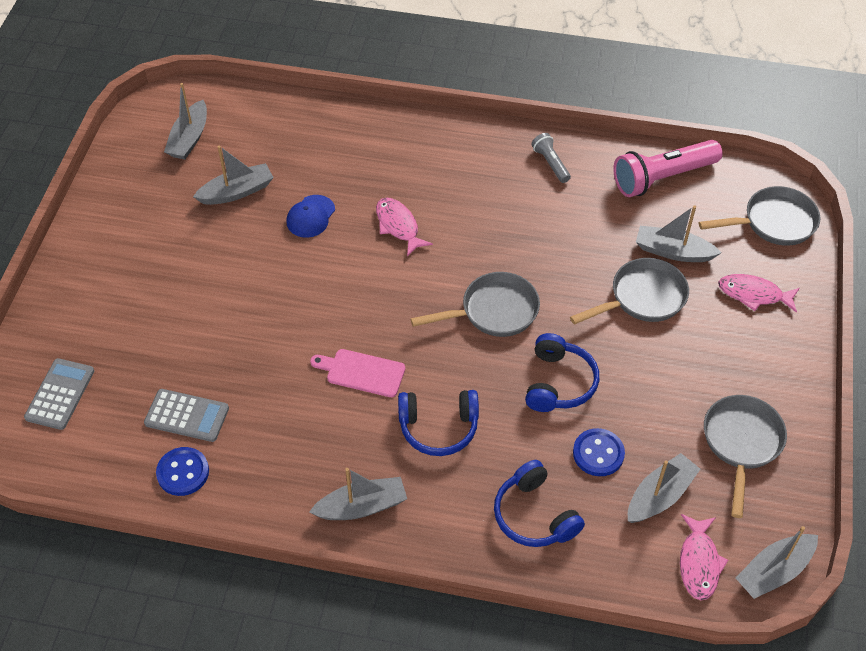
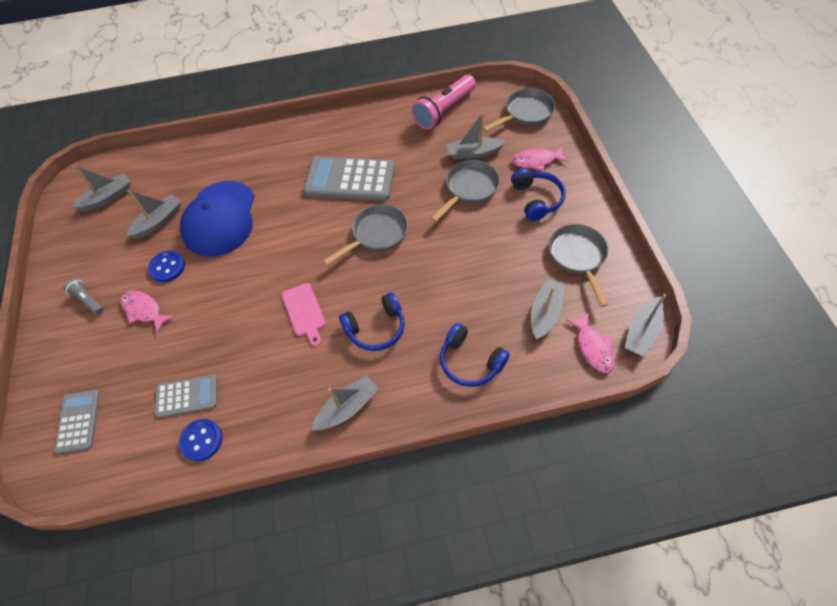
camera: 20 degrees left, 5 degrees up
grey boat [164,83,207,160] -> grey boat turned 120 degrees counterclockwise [71,164,131,211]
blue cap [286,195,335,238] -> blue cap [180,181,255,257], size x2.23
pink cutting board [310,349,405,397] -> pink cutting board turned 105 degrees counterclockwise [282,283,326,346]
pink fish [376,198,433,256] -> pink fish moved to [121,290,175,333]
blue headphones [525,333,599,412] -> blue headphones moved to [511,168,566,221]
grey flashlight [532,133,571,183] -> grey flashlight moved to [63,278,104,315]
blue button [573,428,625,476] -> blue button moved to [148,251,185,282]
none -> grey calculator [303,156,395,201]

